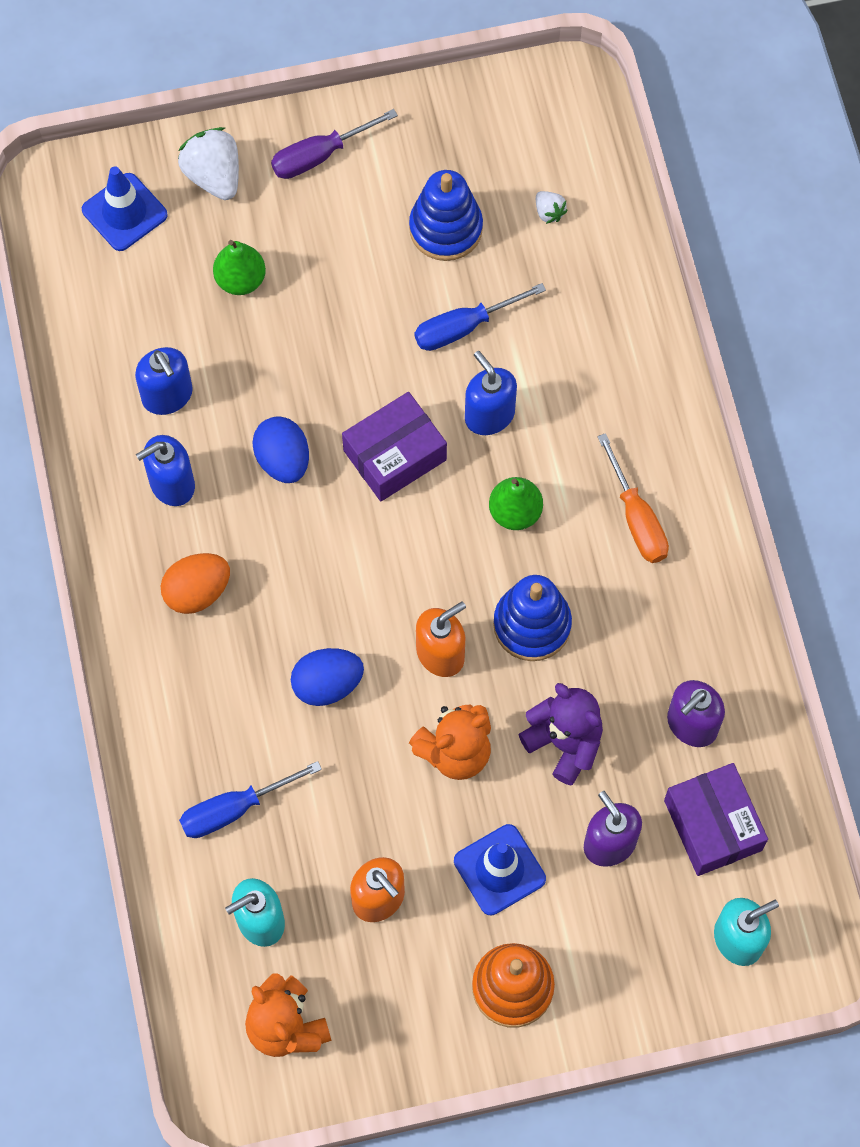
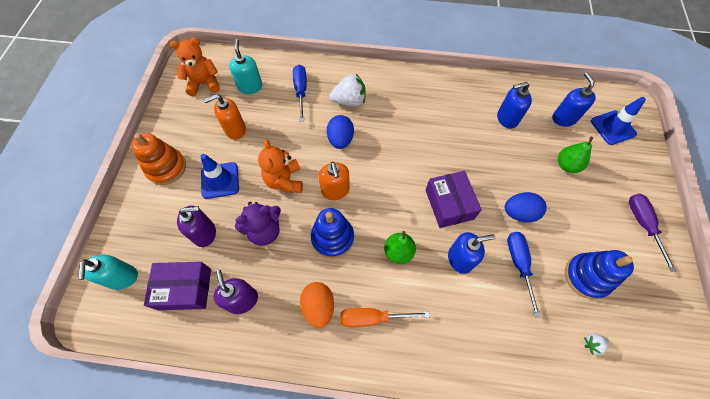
camera: 110 degrees right, 5 degrees down
blue soap dispenser [136,435,195,506] -> blue soap dispenser moved to [552,72,596,127]
orange egg [161,553,230,614] -> orange egg moved to [300,282,334,328]
white strawberry [178,127,239,200] -> white strawberry moved to [330,74,366,106]
blue egg [252,416,309,483] -> blue egg moved to [505,192,547,223]

